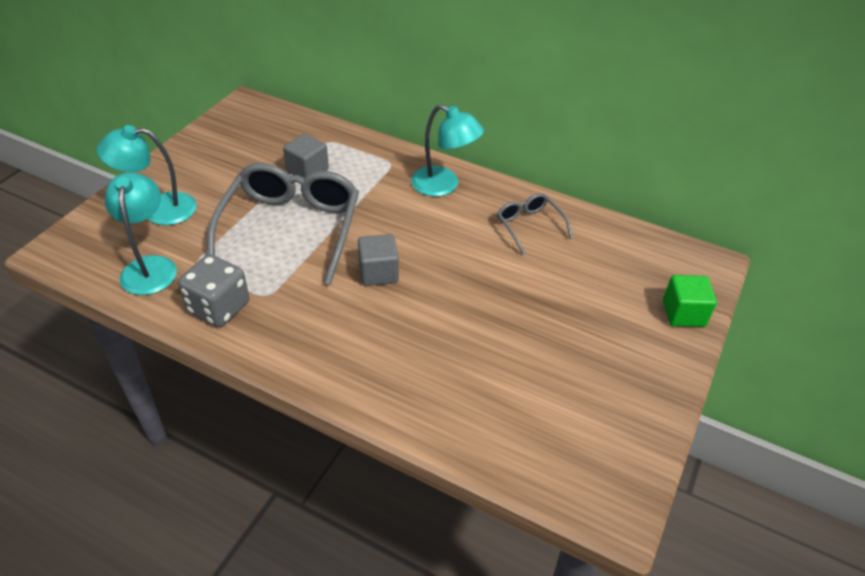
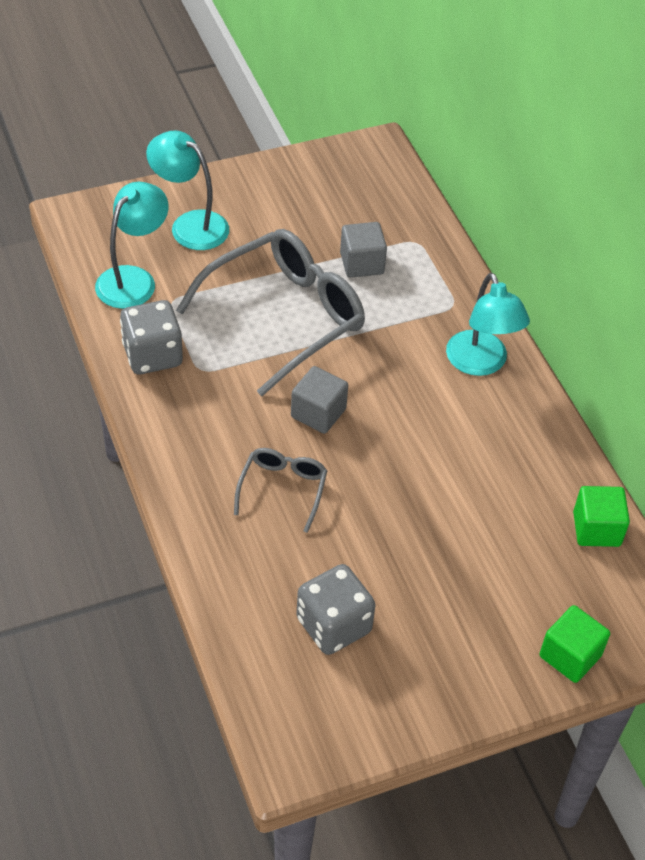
camera: 40 degrees right, 5 degrees up
grey glasses [497,193,573,255] -> grey glasses moved to [234,448,327,533]
none -> grey dice [296,564,376,655]
none -> green cube [573,486,630,547]

